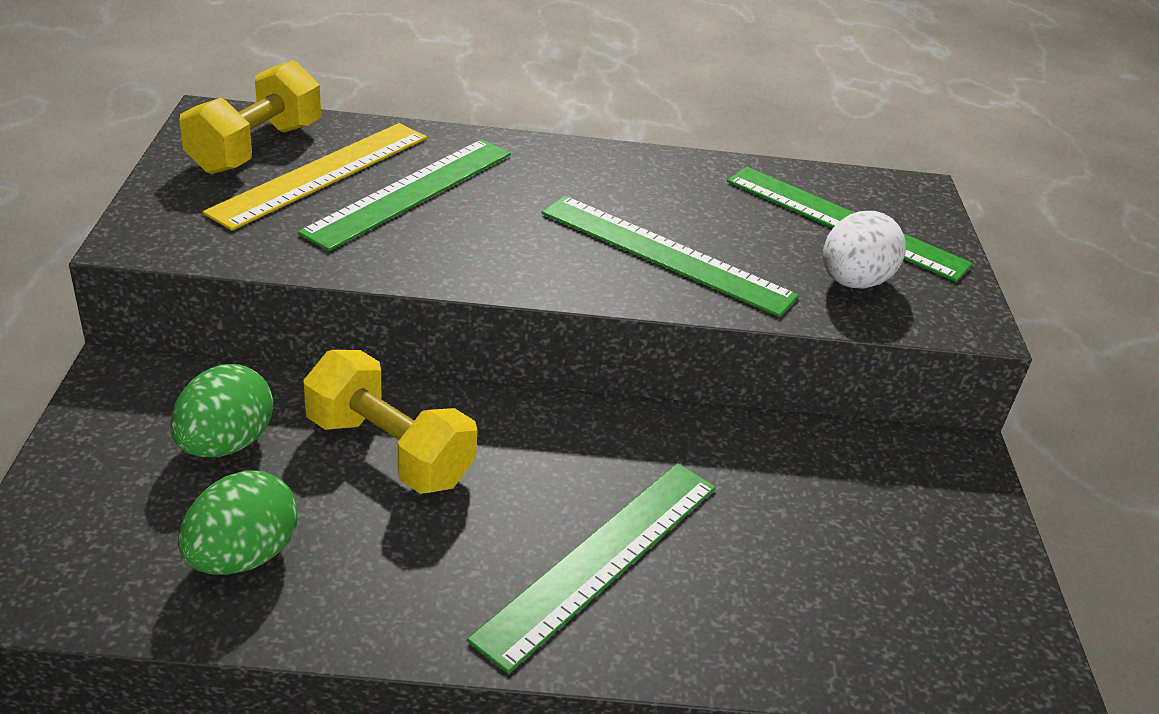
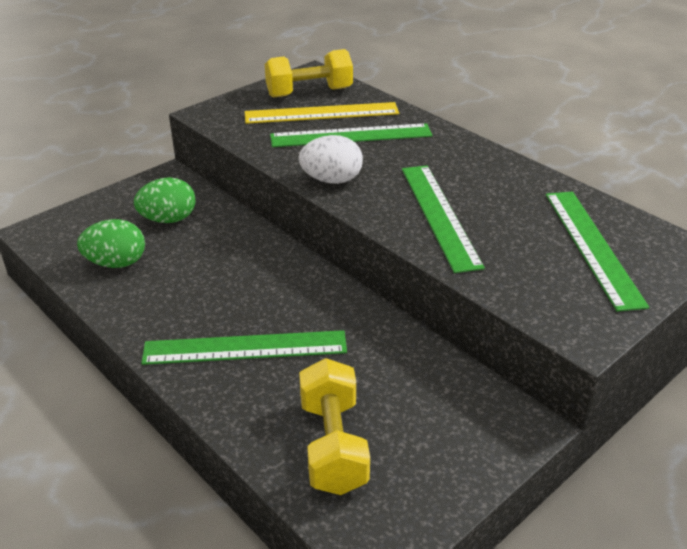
camera: 50 degrees right, 0 degrees up
yellow dumbbell [303,350,478,494] -> yellow dumbbell moved to [299,358,370,495]
white egg [823,211,906,289] -> white egg moved to [298,135,363,184]

